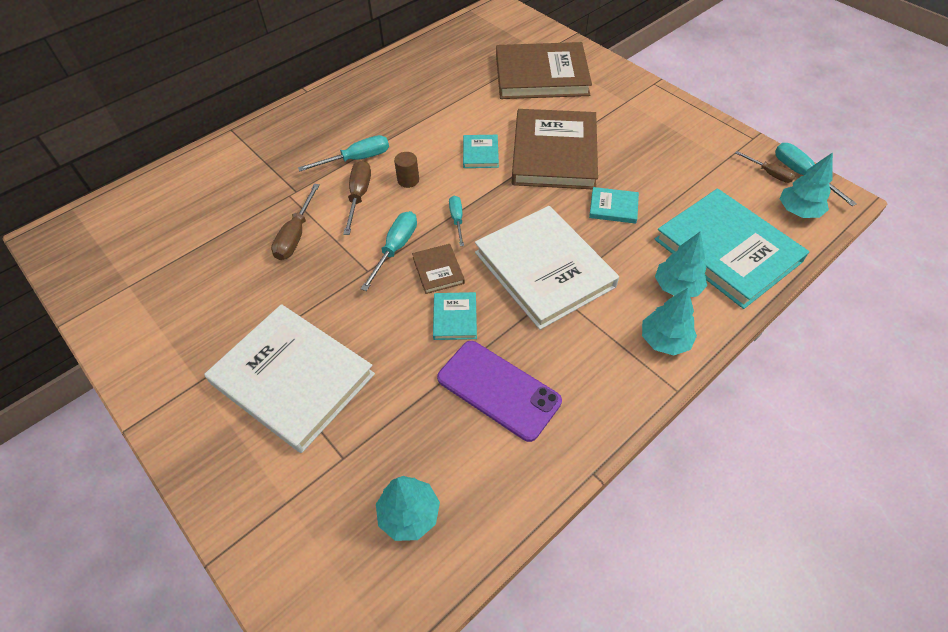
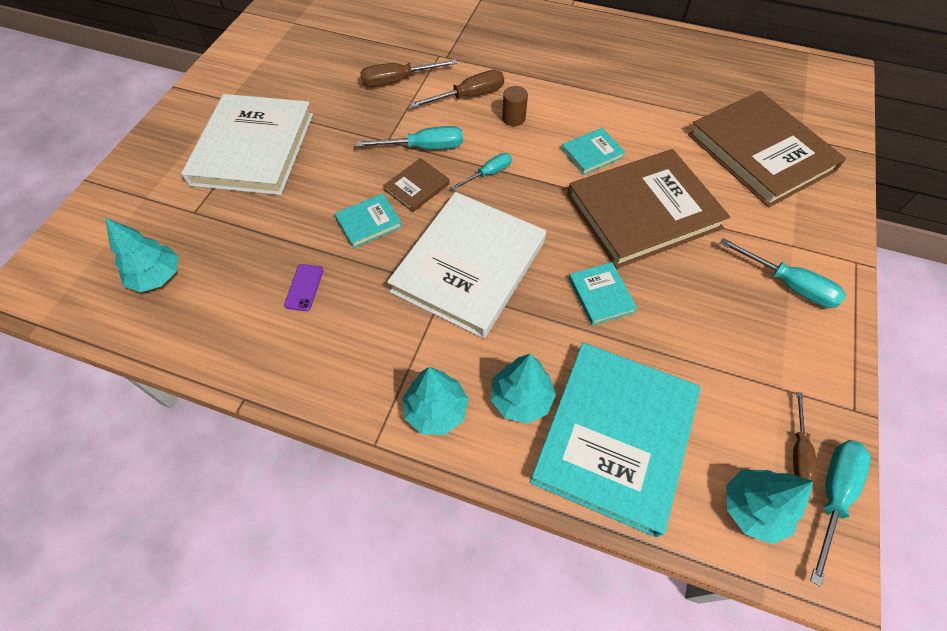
camera: 60 degrees right, 5 degrees up
turquoise screwdriver [298,135,389,171] -> turquoise screwdriver moved to [720,238,846,308]
purple phone [437,341,562,442] -> purple phone [284,264,323,311], size x0.44

